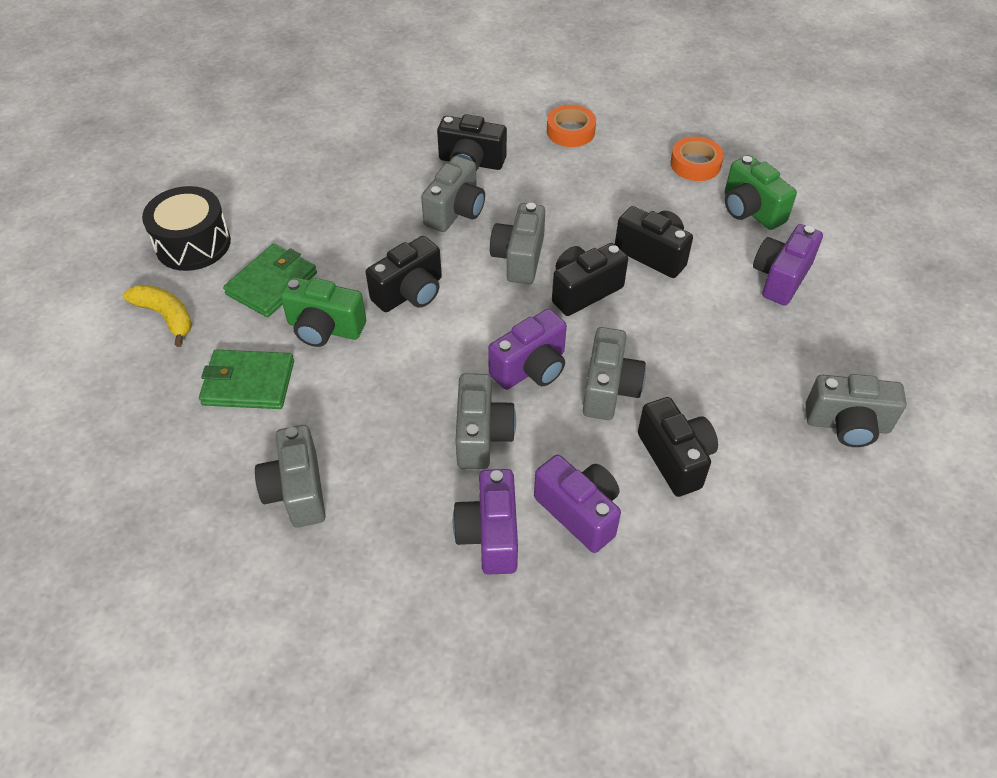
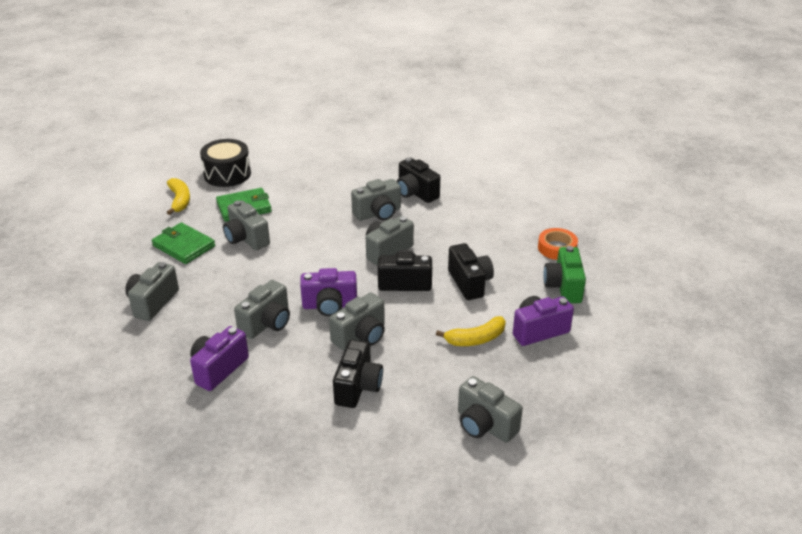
camera: 35 degrees right, 15 degrees down
green camera [280,277,366,347] -> grey camera [223,200,270,250]
black camera [366,236,442,312] -> none
purple camera [534,454,621,553] -> none
orange tape [547,105,596,147] -> none
none -> yellow banana [436,316,506,346]

